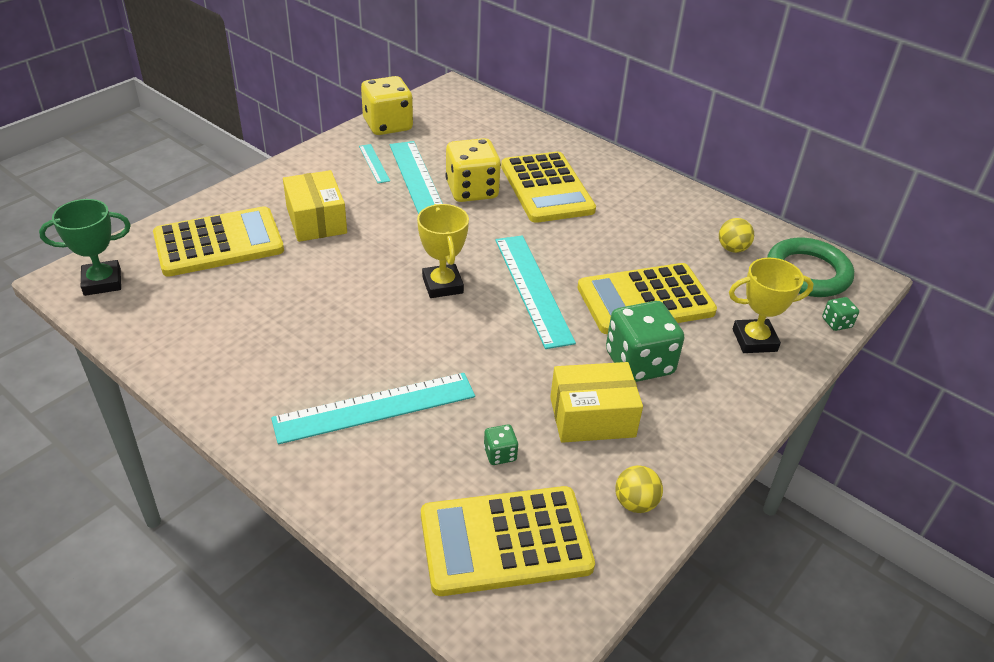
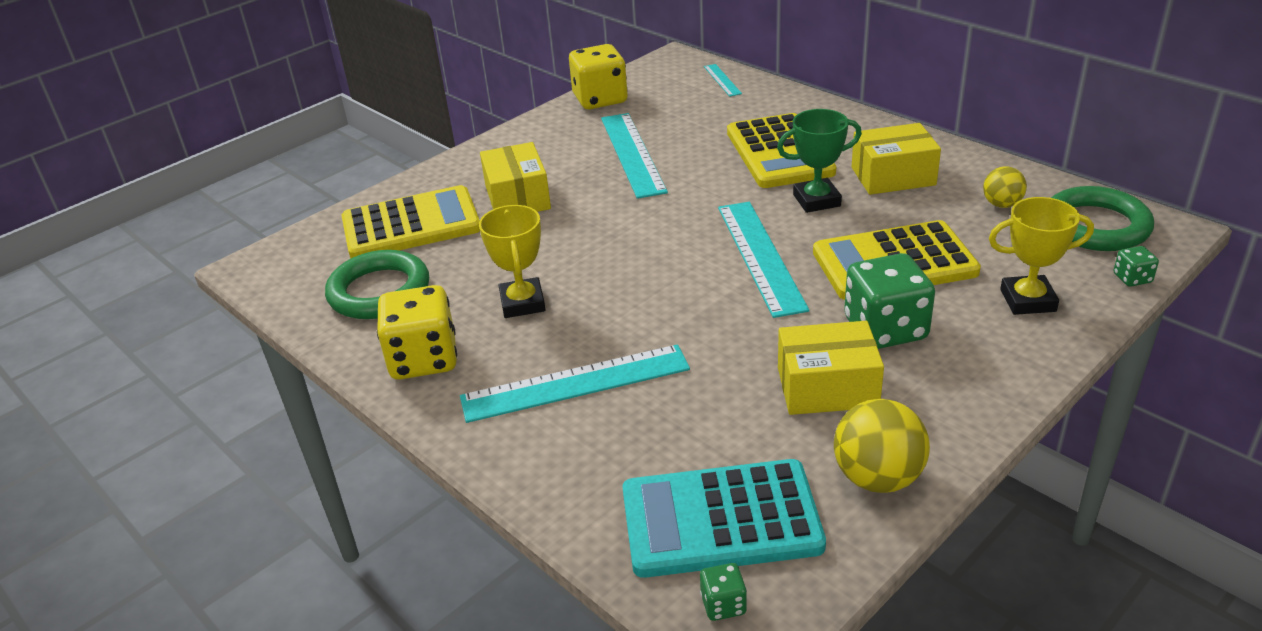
camera: 10 degrees right, 5 degrees down
green trophy [39,199,131,296] -> green trophy moved to [777,109,862,213]
turquoise ruler [359,144,390,183] -> turquoise ruler moved to [704,64,742,97]
yellow trophy [417,204,469,298] -> yellow trophy moved to [479,205,545,318]
yellow calculator [421,486,595,596] -> turquoise calculator [623,459,826,578]
yellow dice [445,138,501,202] -> yellow dice moved to [377,285,457,380]
green dice [484,424,518,465] -> green dice moved to [700,563,747,621]
yellow ball [615,465,663,513] -> yellow ball [834,399,930,493], size x1.65
none -> green ring [325,250,429,319]
none -> yellow box [852,123,941,195]

